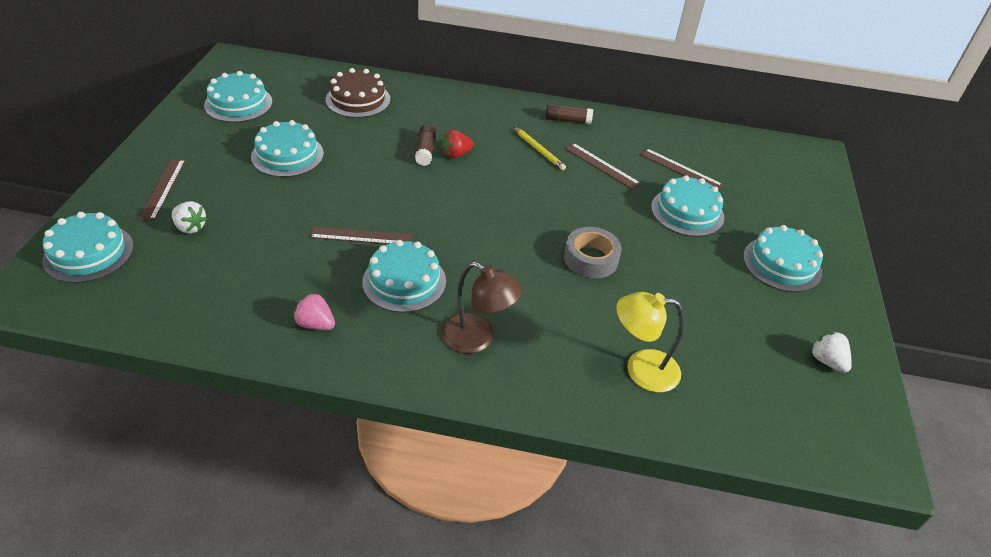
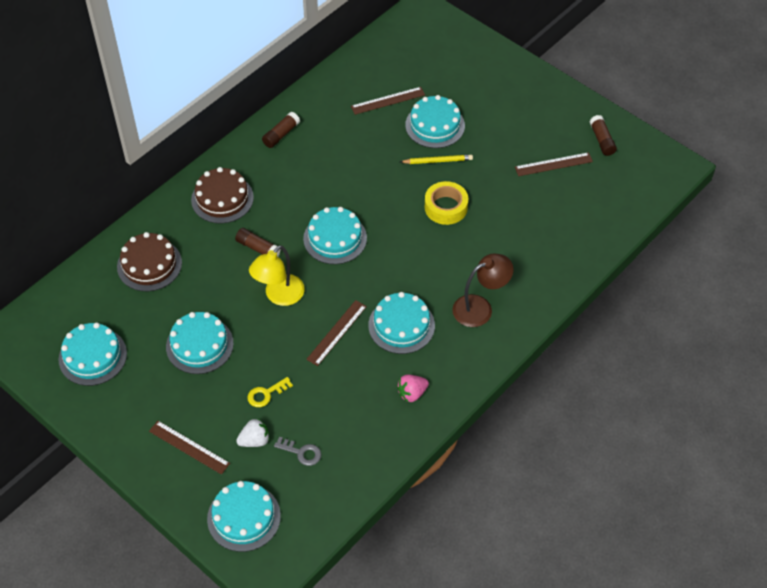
camera: 55 degrees left, 10 degrees up
red strawberry [442,130,474,158] -> none
yellow pencil [514,127,566,170] -> yellow pencil moved to [400,155,473,164]
brown ruler [564,143,641,189] -> brown ruler moved to [515,152,593,176]
grey tape [564,227,622,278] -> yellow tape [425,181,468,225]
yellow lamp [617,292,684,392] -> yellow lamp moved to [249,245,305,306]
turquoise cake [743,225,823,292] -> turquoise cake moved to [303,207,367,264]
white strawberry [811,332,852,373] -> brown glue stick [590,115,617,156]
none -> brown cake [191,167,254,223]
none -> yellow key [247,377,293,407]
none -> grey key [274,437,321,466]

